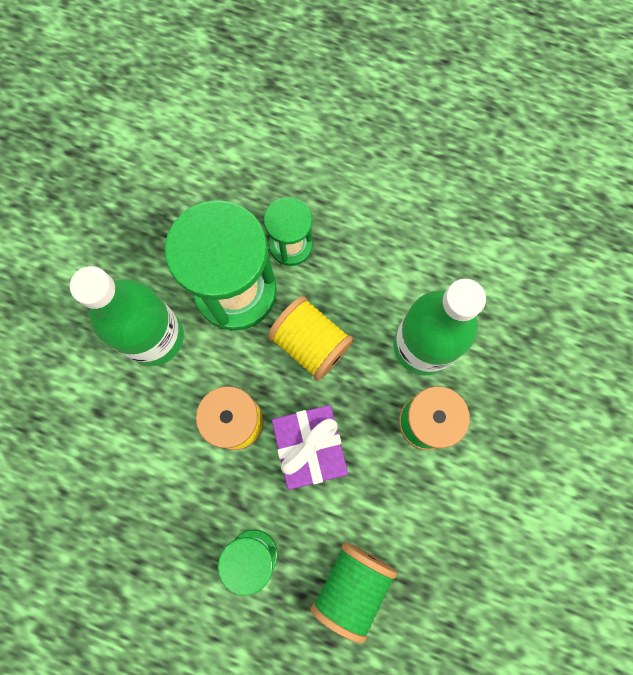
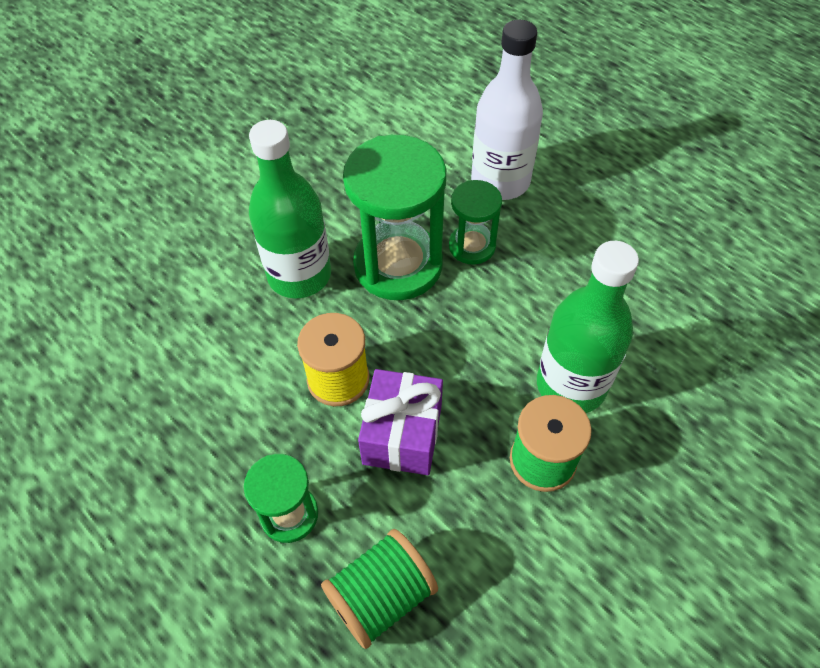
camera: 25 degrees right, 20 degrees down
yellow spool [268,296,354,381] -> none
none -> white bottle [471,20,543,200]

